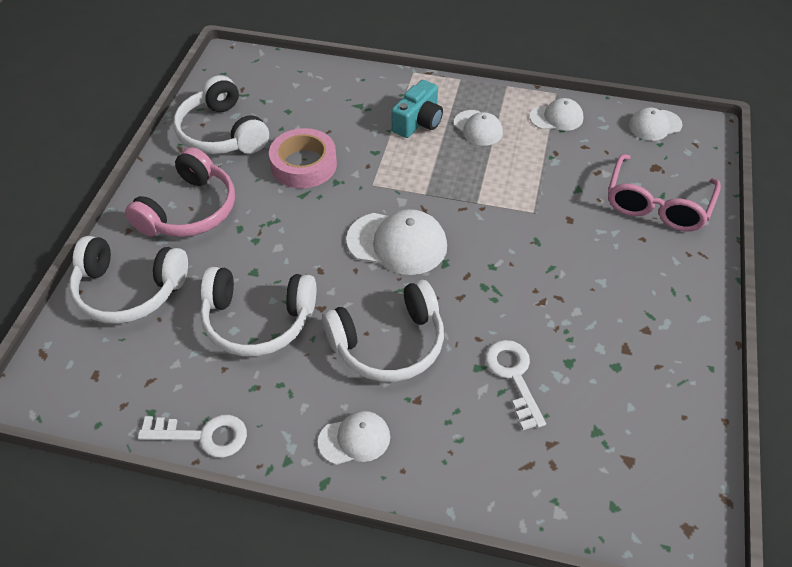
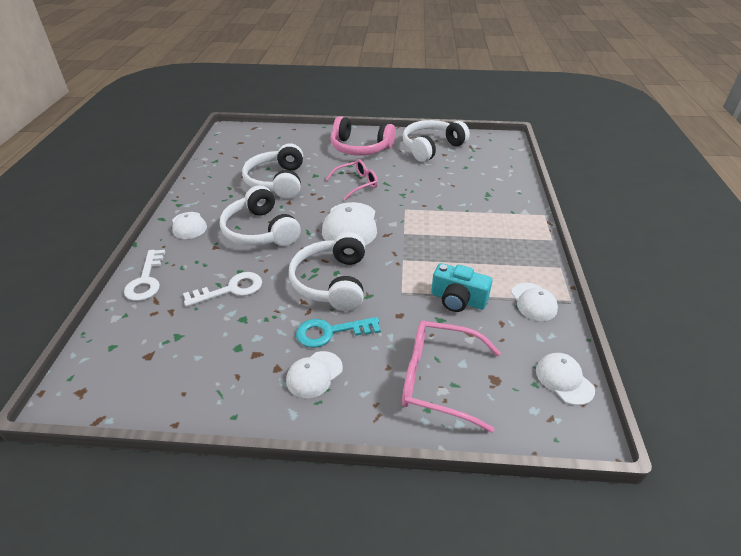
camera: 80 degrees right, 10 degrees down
white headphones [69,236,188,324] -> white headphones moved to [289,232,365,311]
white key [138,415,247,457] -> white key moved to [124,250,165,301]
pink tape [269,128,337,188] -> none
turquoise camera [391,80,443,138] -> turquoise camera moved to [431,263,492,312]
white cap [454,110,503,146] -> white cap moved to [286,351,343,398]
none -> turquoise key [296,317,381,348]
none -> pink glasses [326,159,378,200]

